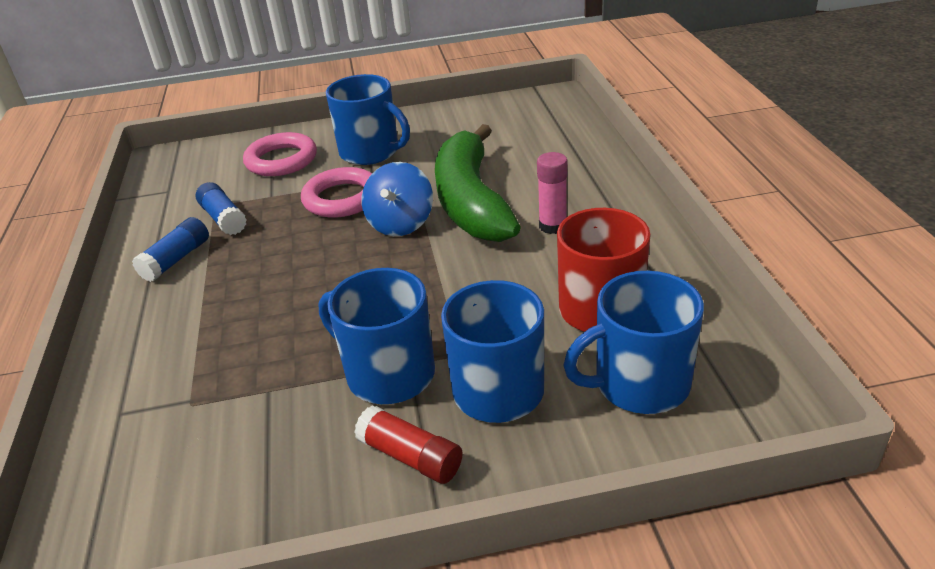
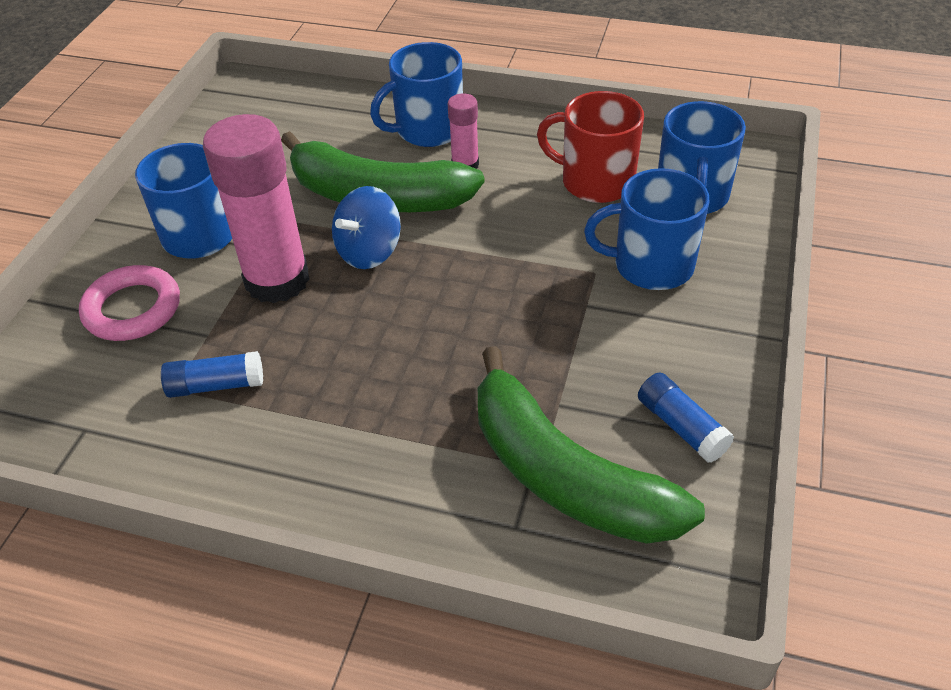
camera: 65 degrees left, 10 degrees up
blue glue stick [132,217,209,282] -> blue glue stick moved to [638,372,734,463]
pink ring [301,167,372,218] -> pink glue stick [203,114,310,303]
blue mug [319,268,435,404] -> blue mug moved to [370,42,463,147]
red glue stick [354,405,463,484] -> none
blue spinning top [362,162,433,236] -> blue spinning top turned 90 degrees clockwise [332,186,401,269]
none -> green banana [478,346,705,544]

